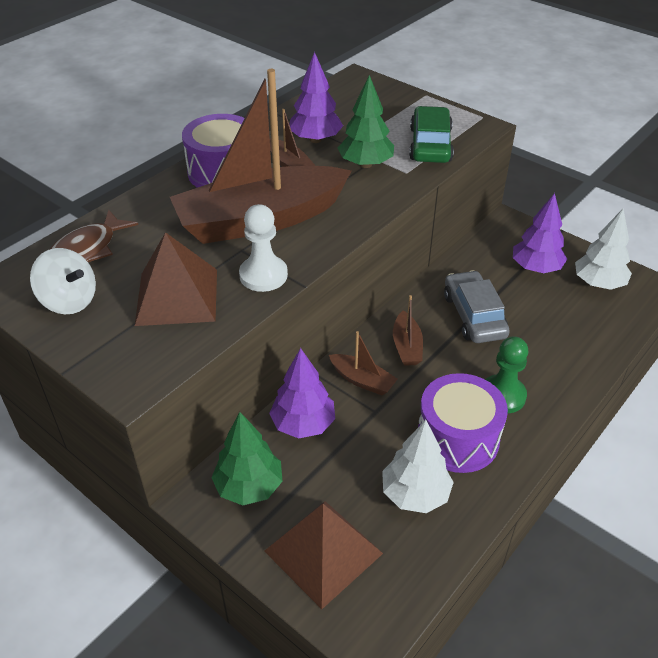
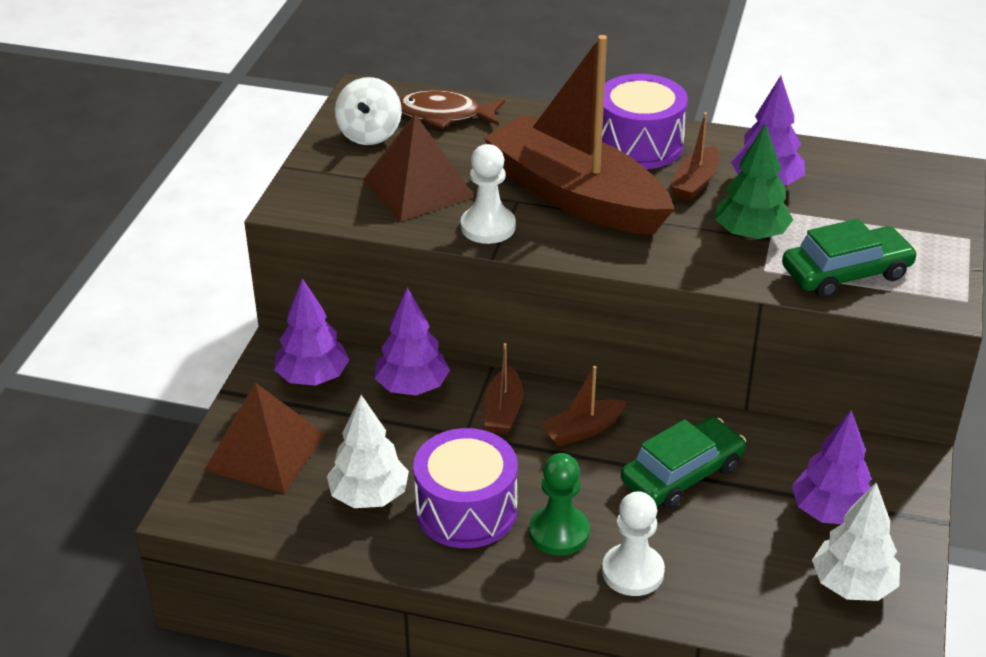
camera: 65 degrees right, 5 degrees down
green tree [211,412,283,506] -> purple tree [274,278,349,386]
grey car [444,270,510,343] -> green car [621,417,746,509]
none -> white pawn [602,491,665,596]

